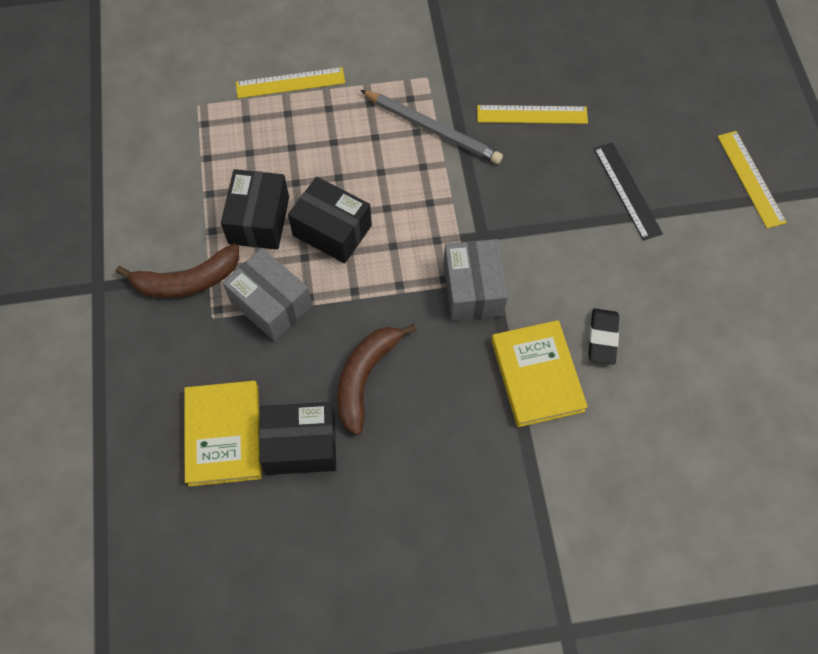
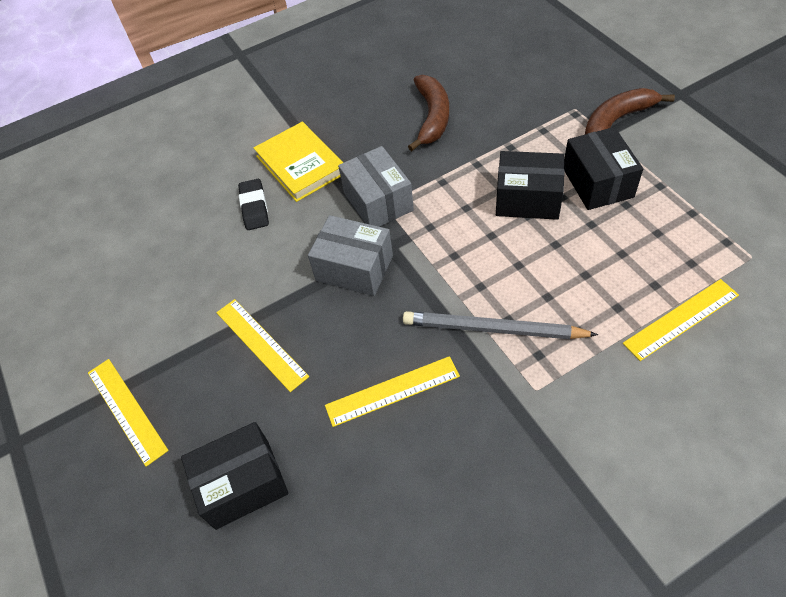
camera: 165 degrees right, 10 degrees down
yellow book [184,381,262,486] -> none
grey box [223,248,312,341] -> grey box moved to [308,215,393,296]
black box [259,402,336,475] -> black box moved to [181,422,289,530]
black ruler [594,142,663,240] -> yellow ruler [216,299,309,392]

